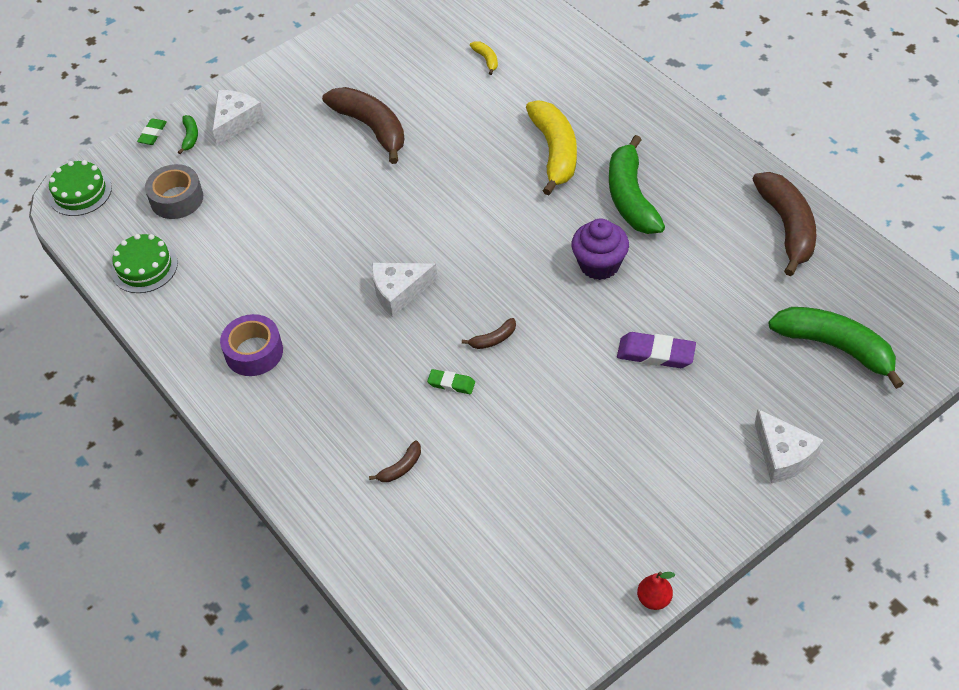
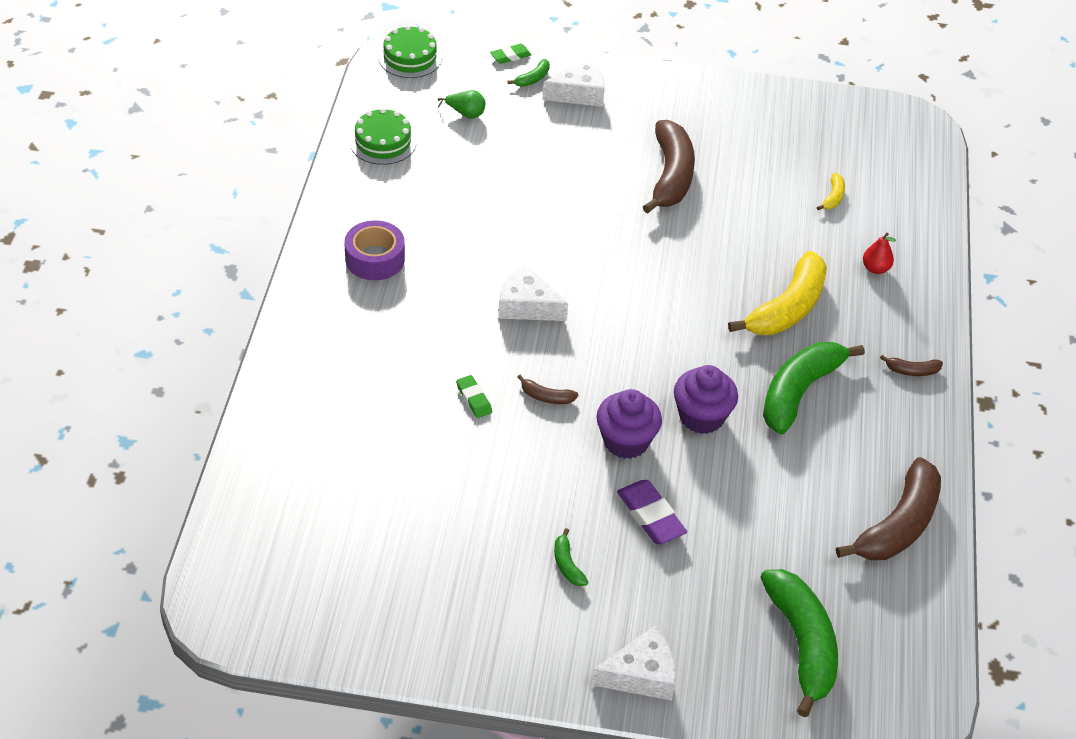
camera: 40 degrees right, 5 degrees down
grey tape [145,164,203,219] -> green pear [438,90,485,119]
brown banana [369,441,421,482] -> brown banana moved to [880,355,943,376]
red pear [637,572,675,610] -> red pear moved to [863,233,896,274]
white cheese [755,409,823,483] -> white cheese turned 120 degrees counterclockwise [592,626,676,701]
none -> green banana [554,528,589,586]
none -> purple cupcake [596,389,662,459]

